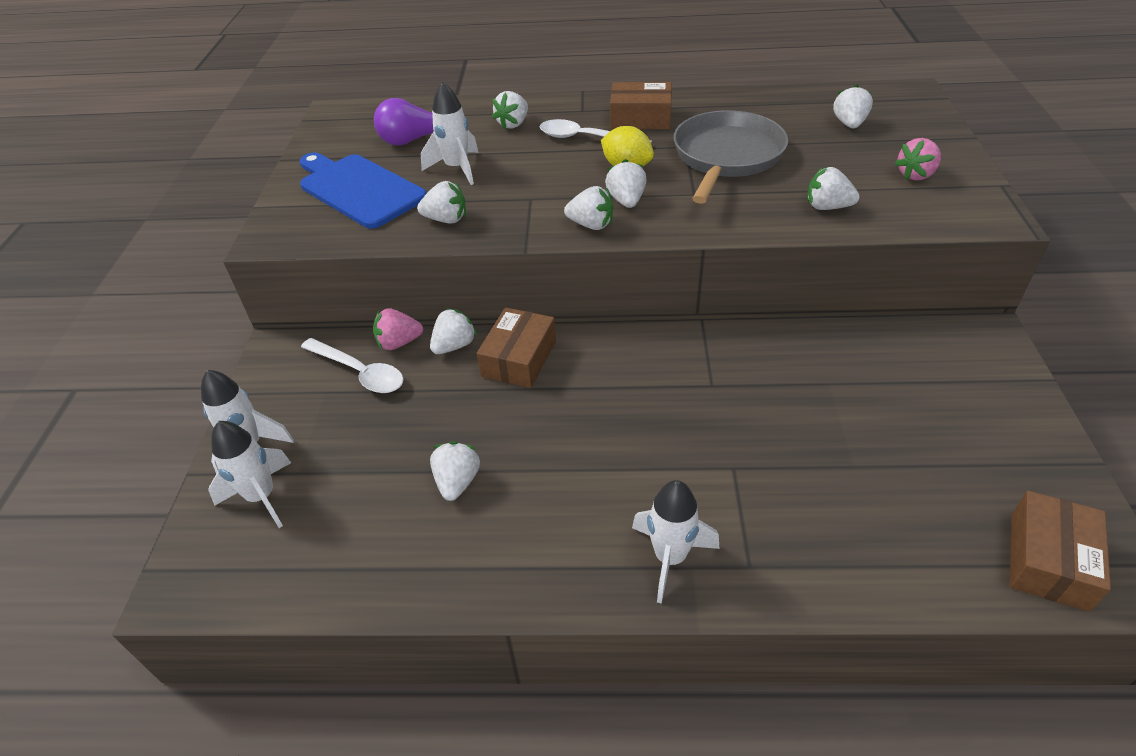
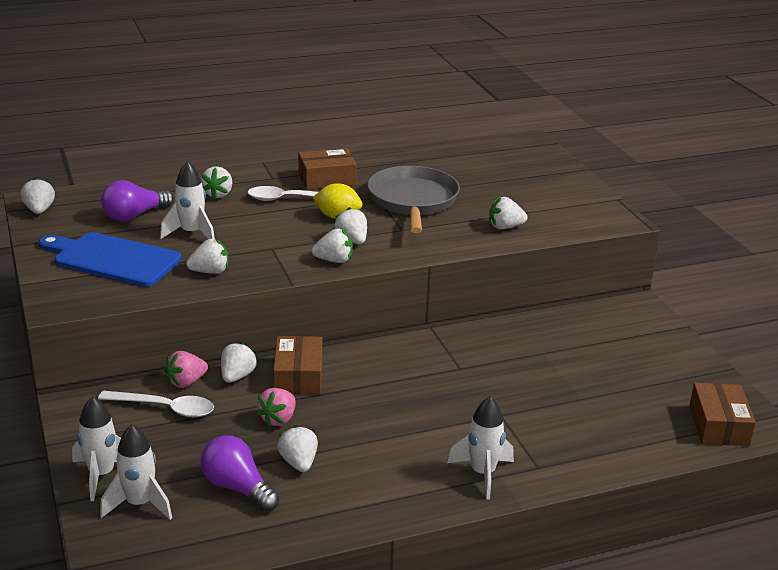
camera: 25 degrees left, 15 degrees down
white strawberry [833,85,873,128] -> white strawberry moved to [21,177,55,214]
pink strawberry [895,138,941,181] -> pink strawberry moved to [256,388,295,427]
none -> purple light bulb [200,435,279,512]

